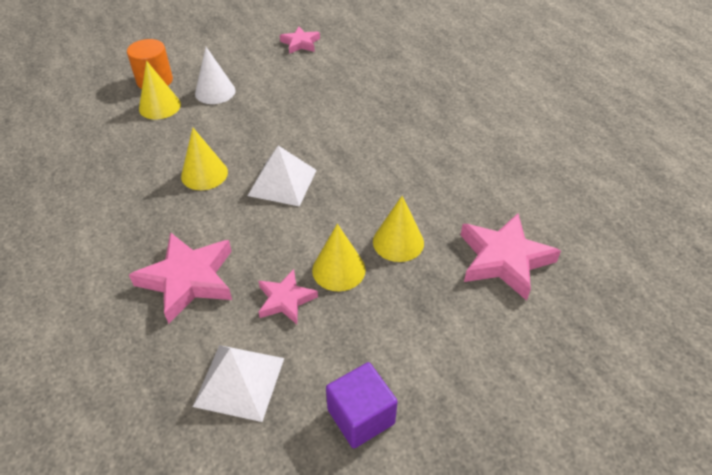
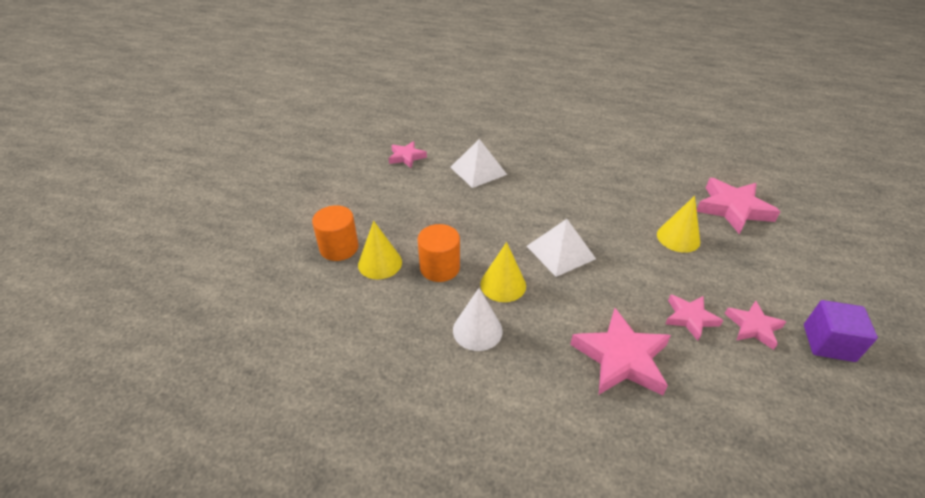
camera: 45 degrees left, 5 degrees down
white pyramid [193,345,284,422] -> white pyramid moved to [450,139,507,188]
white cone [195,47,235,104] -> white cone moved to [453,288,503,351]
yellow cone [312,224,366,291] -> none
none -> orange cylinder [418,224,460,282]
none -> pink star [725,301,786,350]

